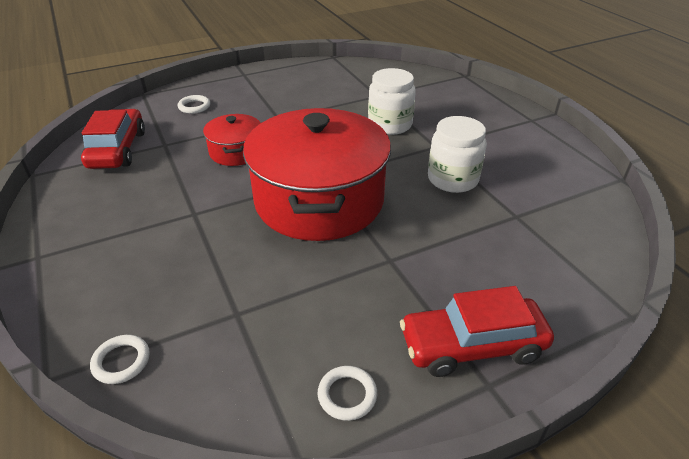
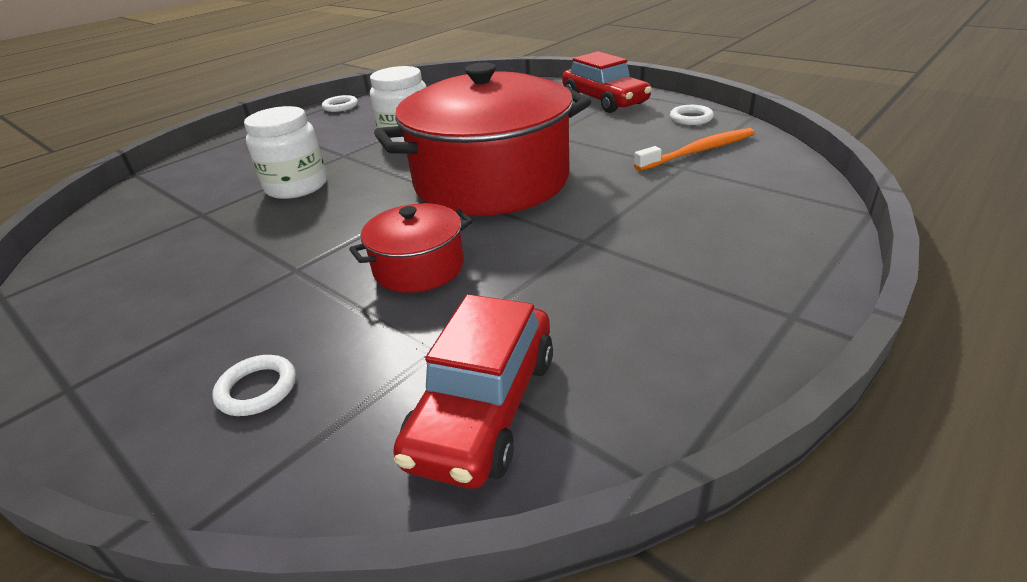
camera: 110 degrees left, 5 degrees down
red car [81,109,145,169] -> red car turned 45 degrees counterclockwise [393,294,553,489]
white ring [90,335,150,384] -> white ring moved to [322,95,358,112]
none -> orange toothbrush [634,128,755,171]

